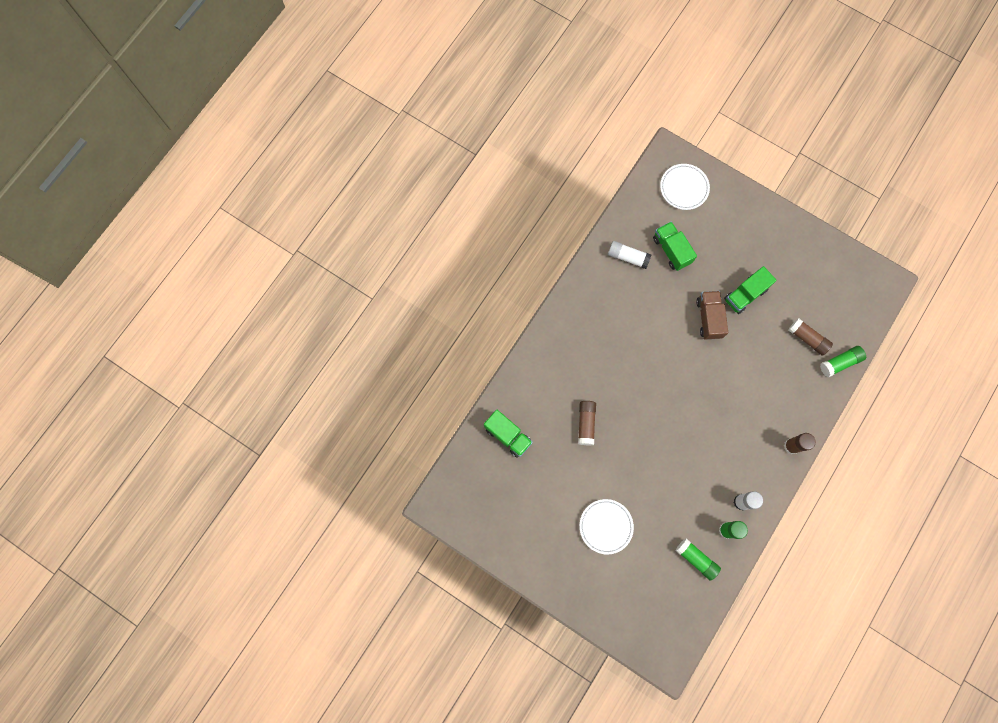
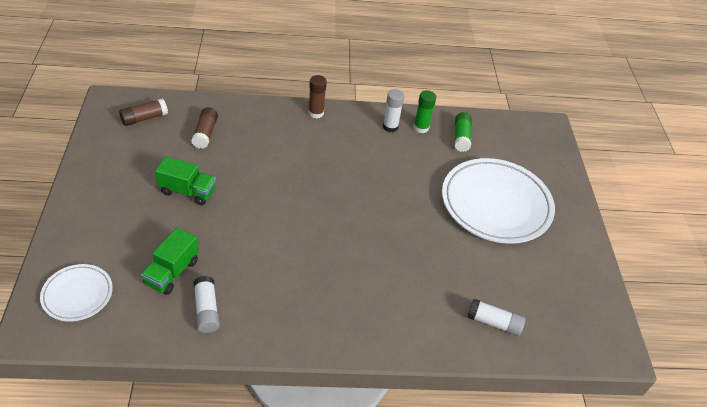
camera: 130 degrees left, 30 degrees down
green truck [484,409,533,458] -> white glue stick [467,299,526,336]
brown glue stick [578,401,596,445] -> brown glue stick moved to [119,98,168,126]
white plate [580,499,634,554] -> white plate [442,158,555,244], size x1.98
brown truck [696,291,728,340] -> none
green glue stick [820,346,866,377] -> none

